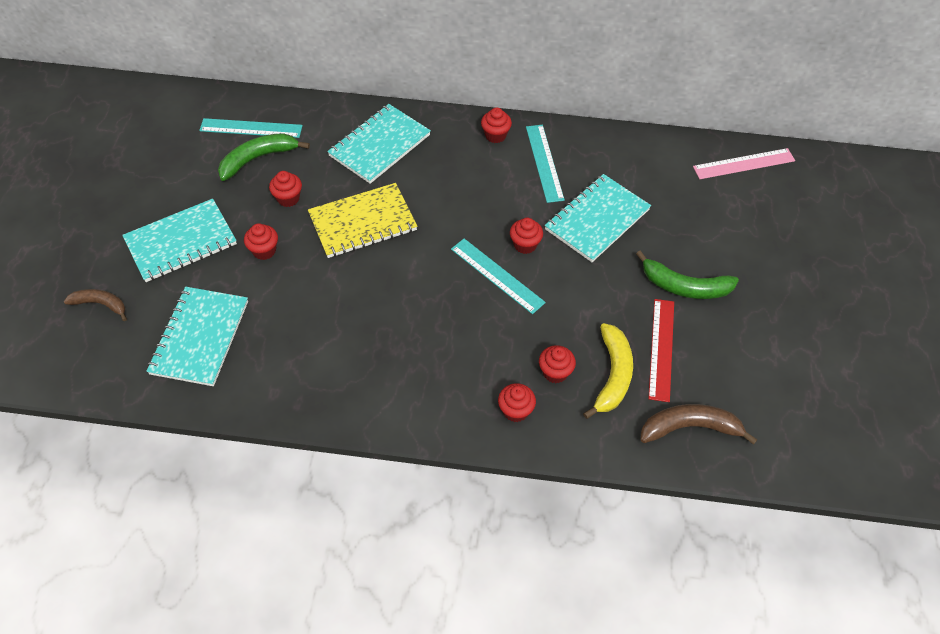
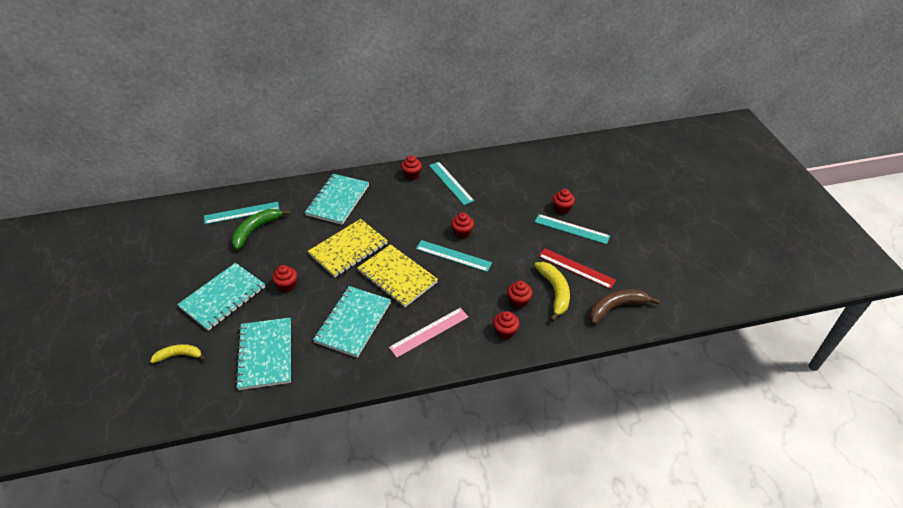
camera: 20 degrees left, 10 degrees down
brown banana [64,289,127,321] -> yellow banana [150,344,206,363]
red cupcake [269,171,302,207] -> red cupcake moved to [553,189,575,214]
turquoise notebook [545,174,651,262] -> turquoise notebook moved to [313,286,391,358]
green banana [636,251,739,299] -> turquoise ruler [535,214,610,244]
red ruler [648,299,674,402] -> red ruler turned 45 degrees counterclockwise [538,248,616,289]
pink ruler [693,148,795,179] -> pink ruler moved to [389,308,469,358]
none -> yellow notebook [357,244,438,307]

